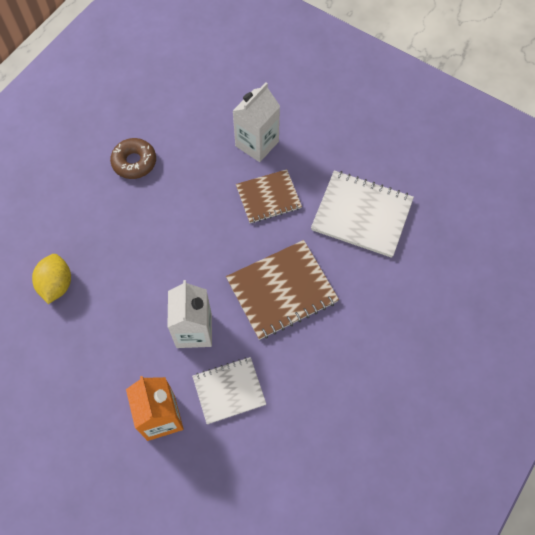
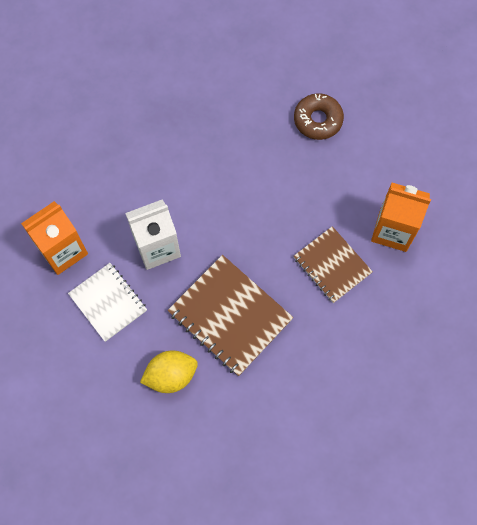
camera: 70 degrees right, 5 degrees up
yellow lemon [32,254,71,304] -> yellow lemon moved to [140,351,198,393]
white carton [233,82,280,162] -> orange carton [371,183,431,252]
white notebook [311,171,414,258] -> none

